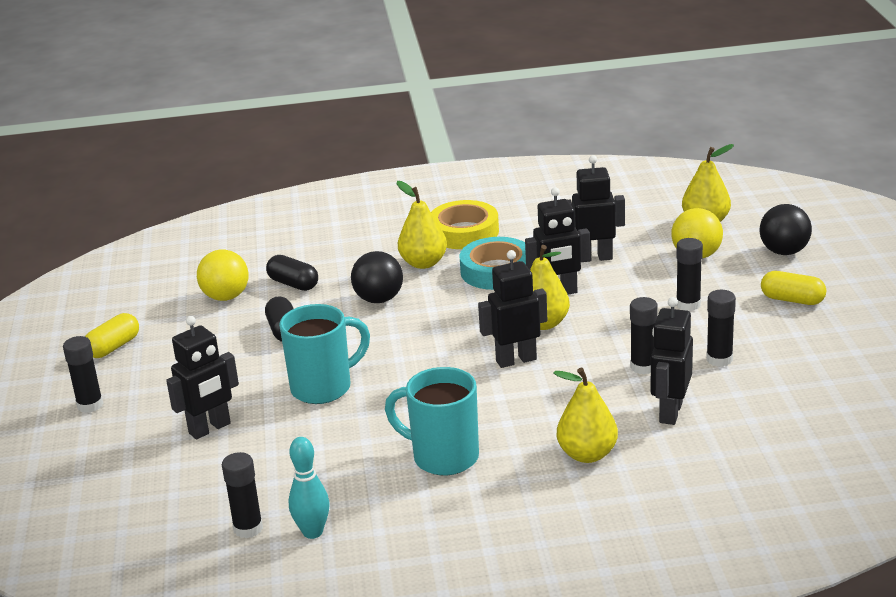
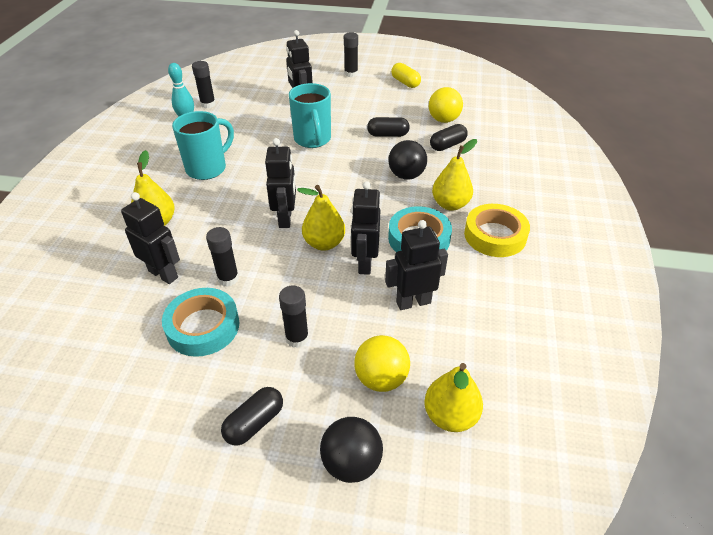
camera: 105 degrees right, 15 degrees up
black robot [568,155,625,262] -> black robot turned 120 degrees counterclockwise [385,220,448,310]
black glue stick [706,290,736,367] -> turquoise tape [162,288,239,357]
yellow capsule [761,271,826,305] -> black capsule [221,387,283,446]

